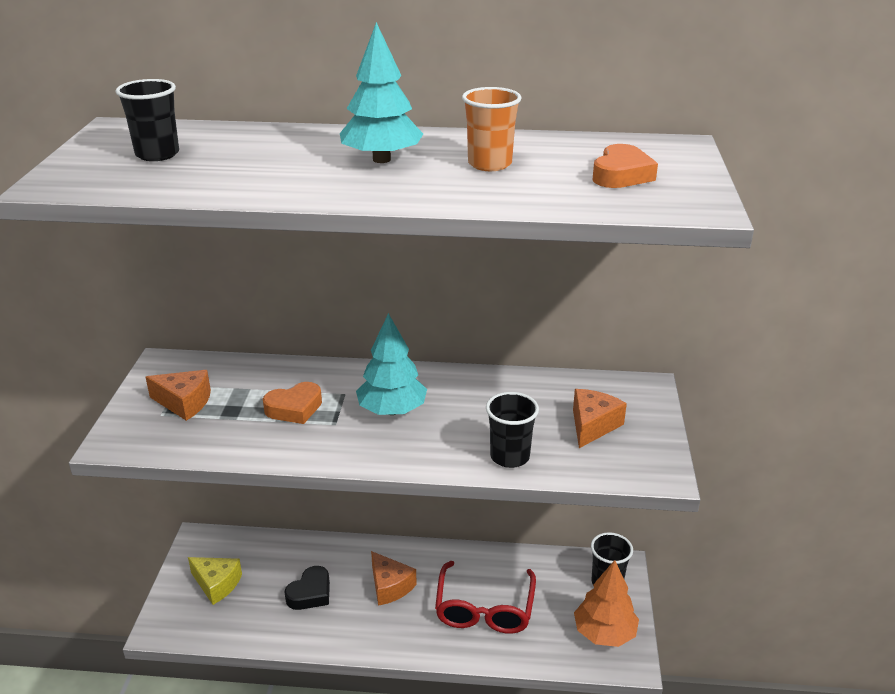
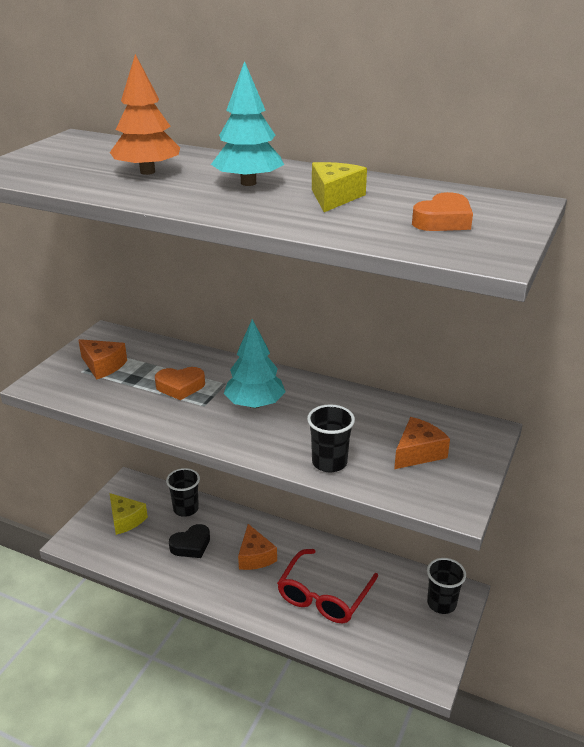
camera: 20 degrees right, 0 degrees up
black cup [116,79,179,161] -> black cup moved to [166,468,200,517]
orange cup [462,87,521,171] -> yellow cheese [312,162,367,212]
orange tree [574,560,639,647] -> orange tree moved to [110,54,180,175]

